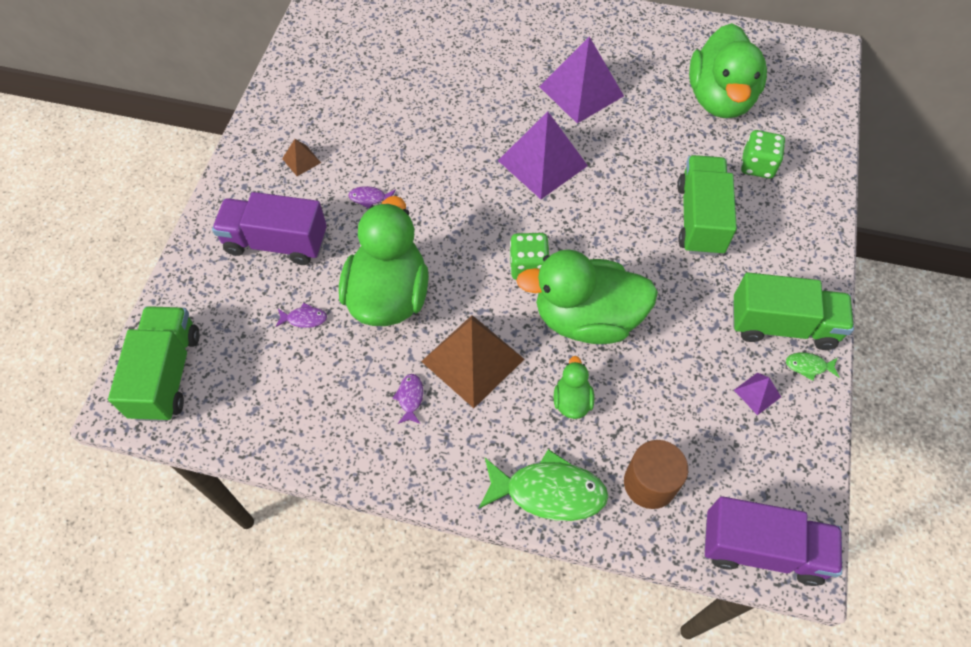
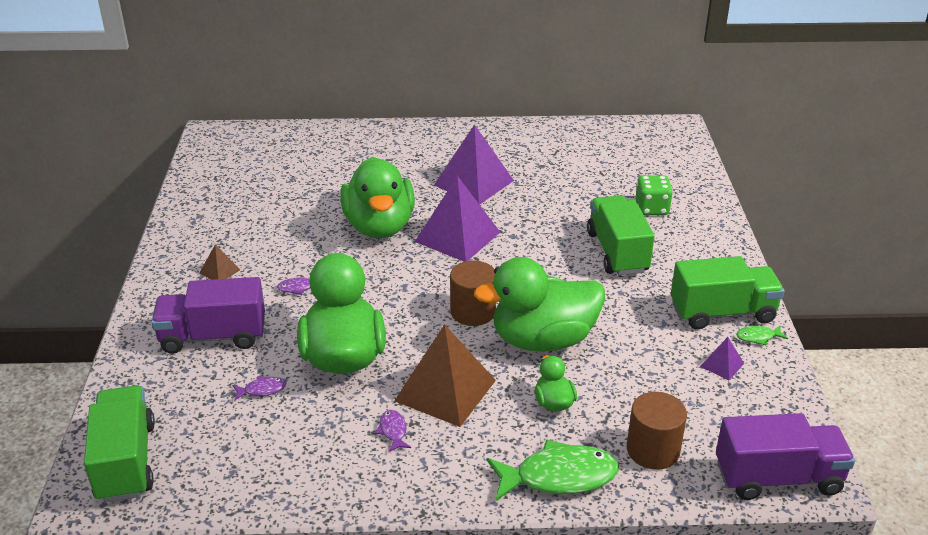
camera: 15 degrees left, 25 degrees down
green dice [510,233,549,280] -> brown cylinder [450,260,496,326]
green duck [689,23,767,118] -> green duck moved to [340,157,415,238]

